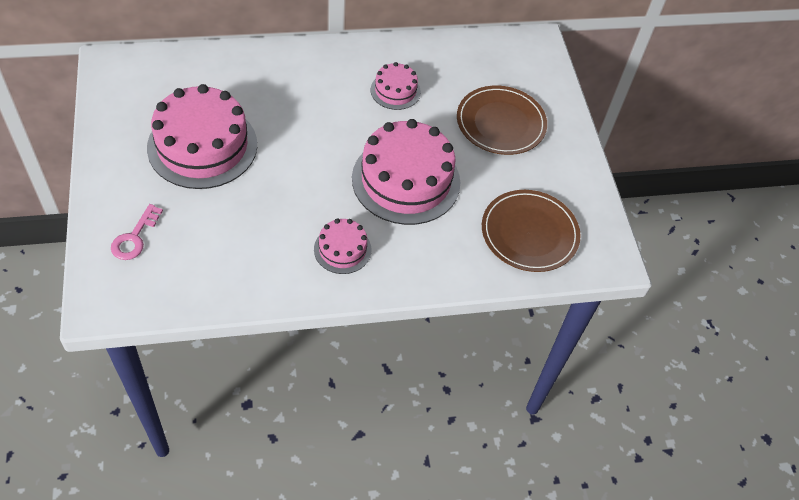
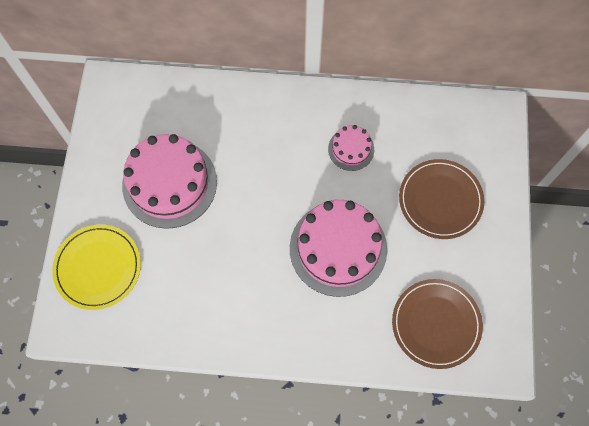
camera: 20 degrees right, 15 degrees up
pink key [111,204,163,260] -> yellow plate [52,225,141,310]
pink cake [314,218,371,274] -> none

